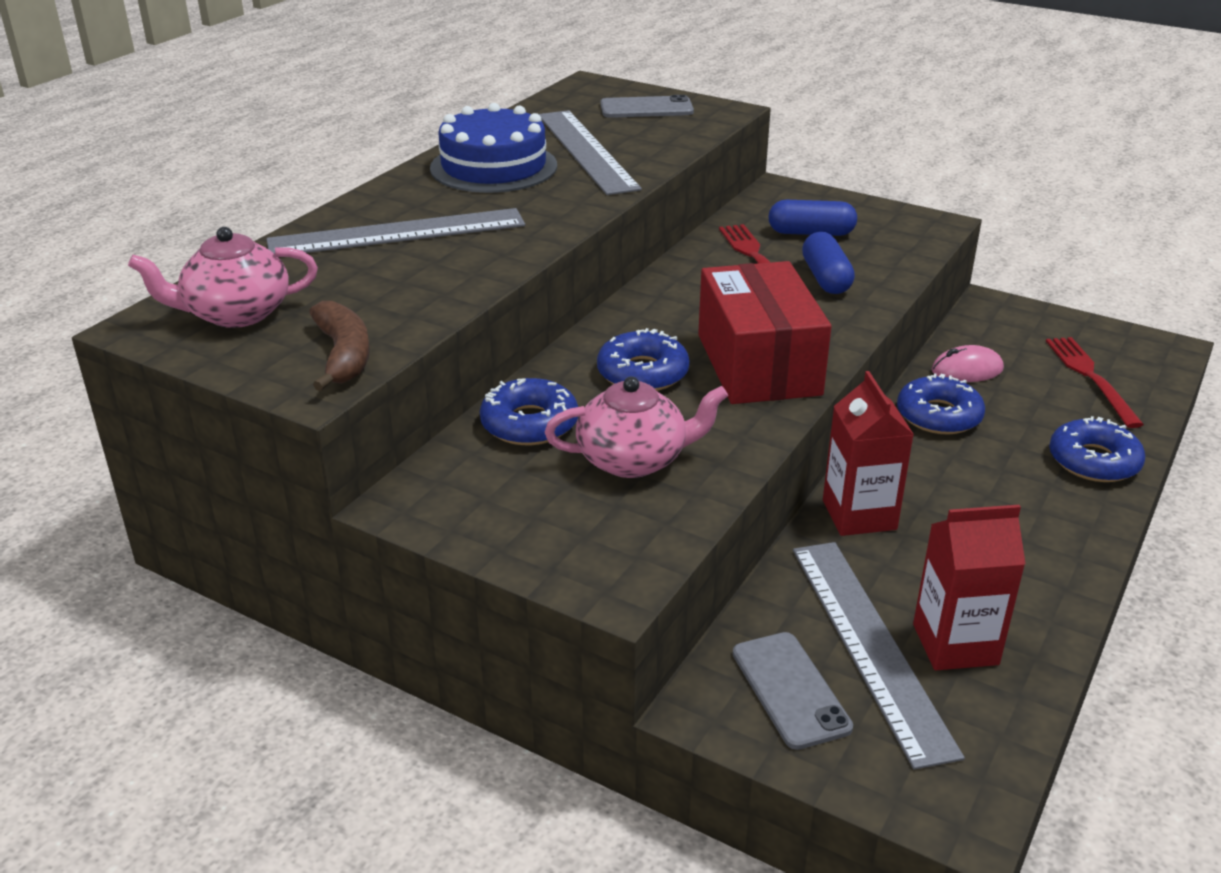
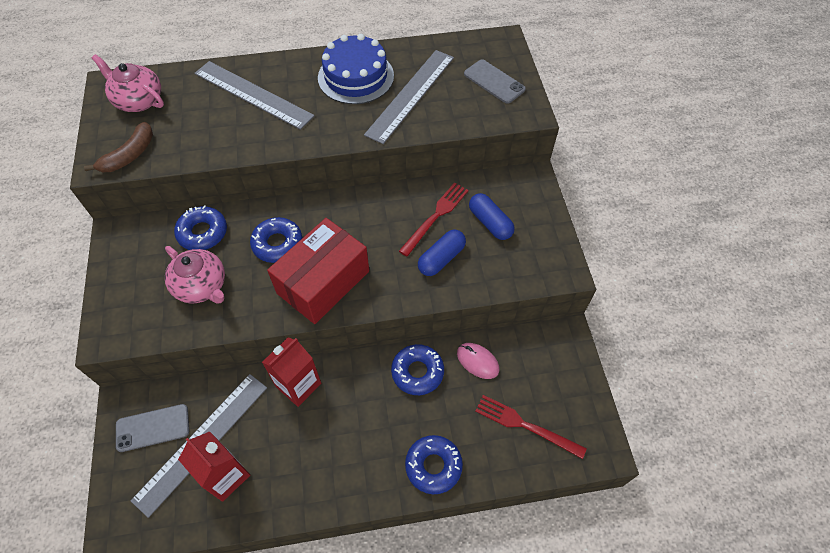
camera: 50 degrees right, 25 degrees up
grey phone [733,632,853,750] -> grey phone turned 45 degrees clockwise [116,404,189,452]
red fork [1046,337,1144,428] -> red fork turned 105 degrees counterclockwise [475,395,587,459]

